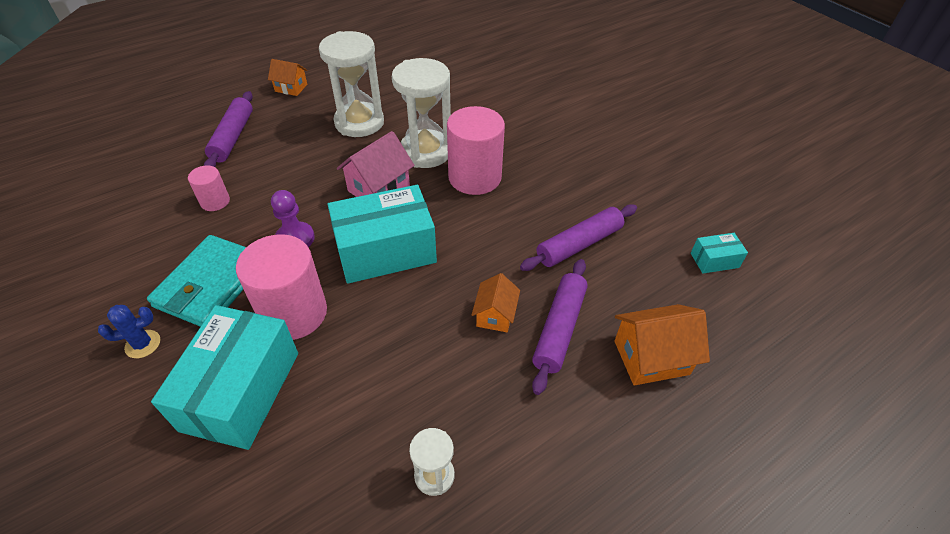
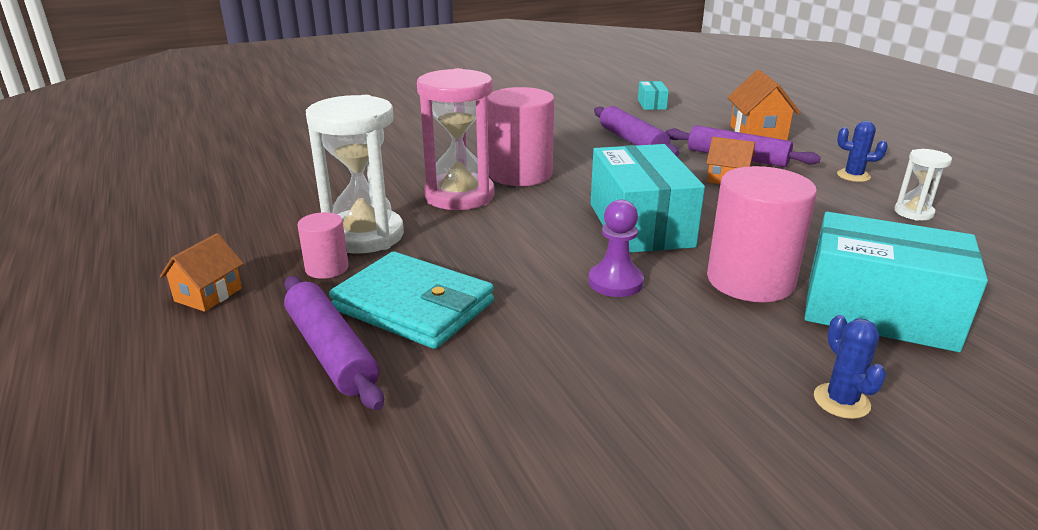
camera: 80 degrees left, 20 degrees down
turquoise wallet [147,235,246,327] -> turquoise wallet moved to [329,251,494,349]
pink cylinder [188,165,230,211] -> pink cylinder moved to [297,212,349,279]
purple rolling pin [204,91,253,167] -> purple rolling pin turned 45 degrees clockwise [284,276,384,410]
pink house [337,131,414,197] -> none
white hourglass [392,58,451,168] -> pink hourglass [417,68,495,210]
none -> blue cactus [837,121,888,182]

